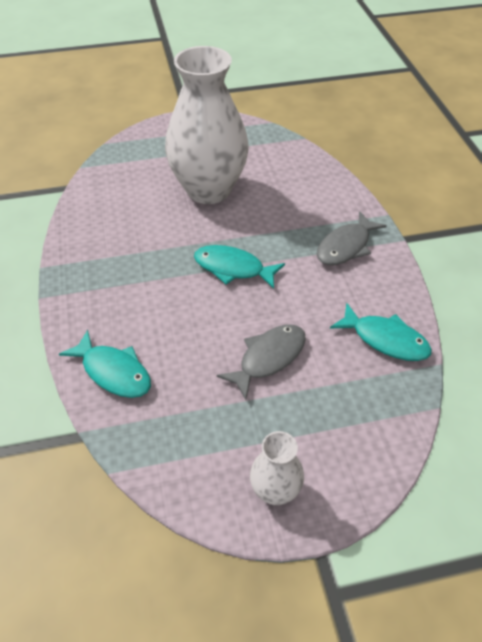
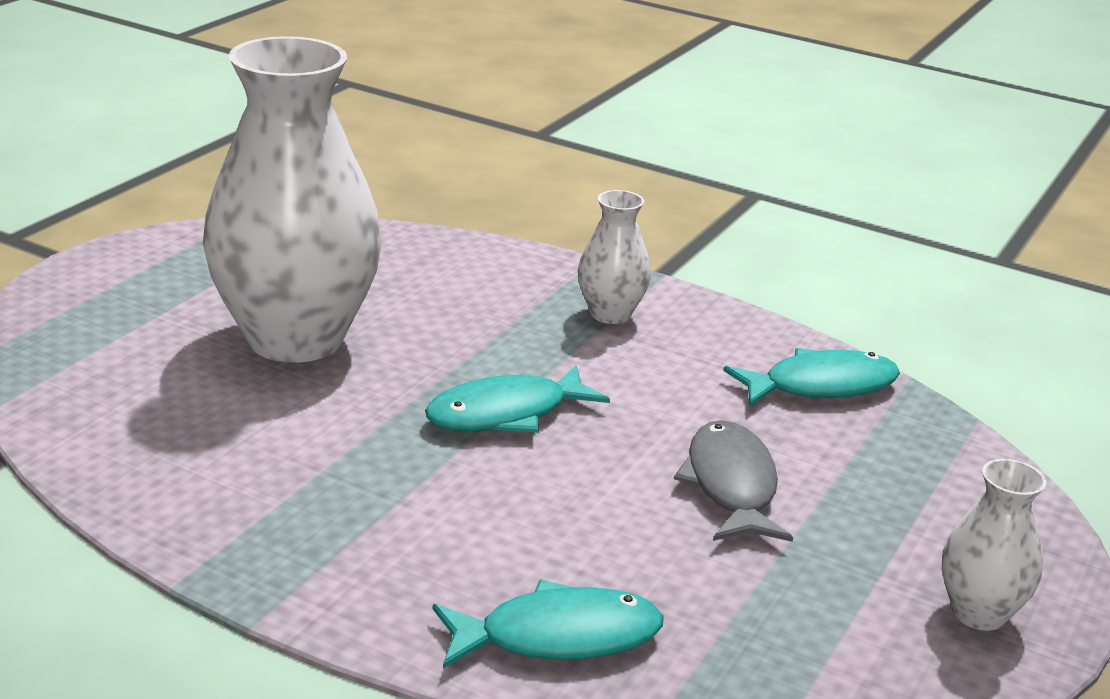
camera: 50 degrees left, 20 degrees down
grey fish [317,211,387,265] -> white vase [578,190,651,324]

